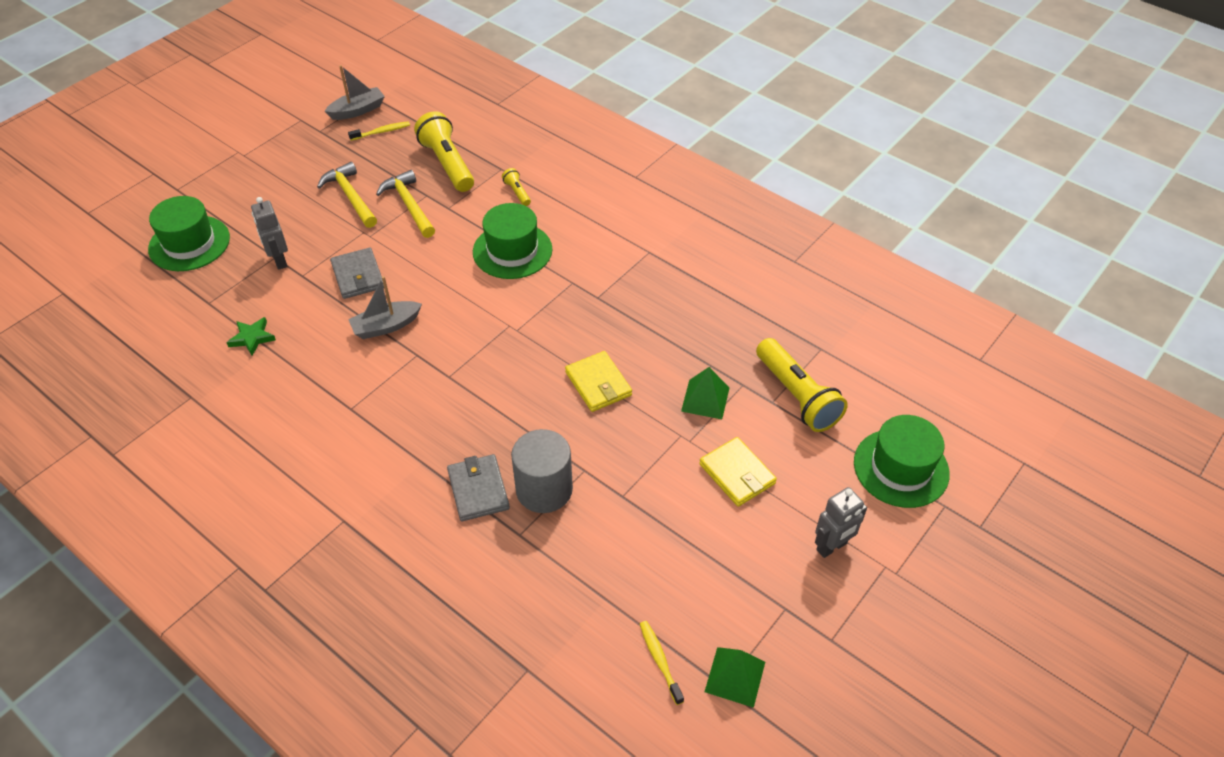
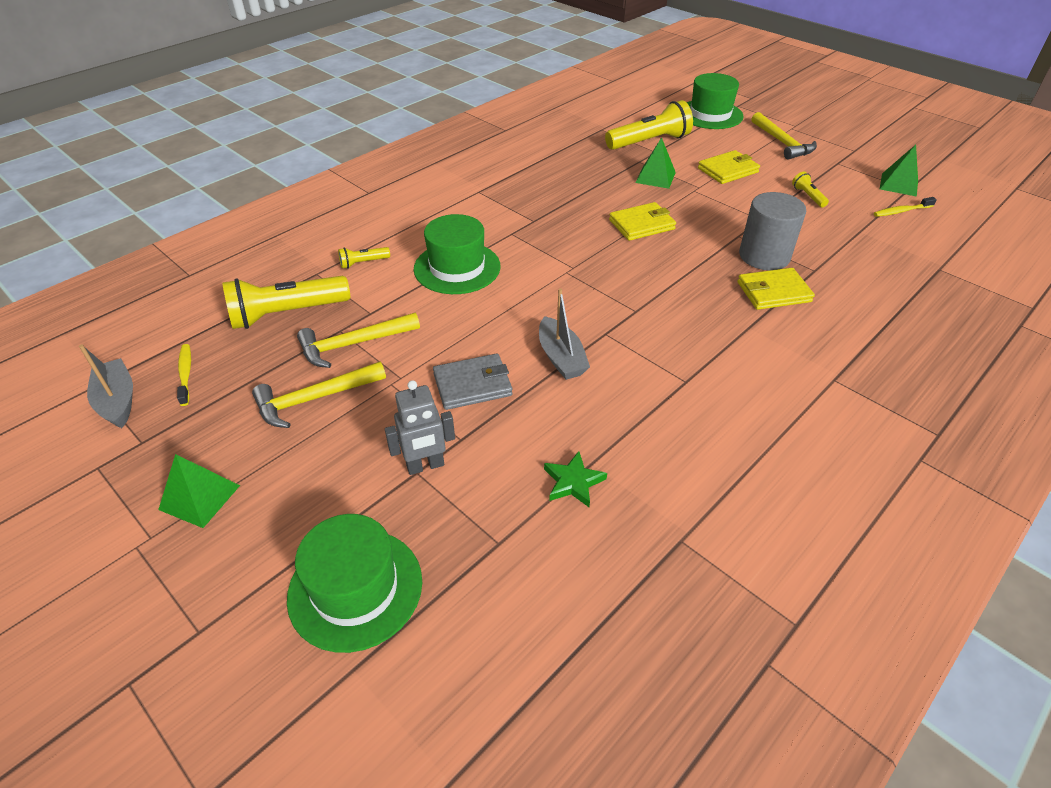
camera: 85 degrees left, 5 degrees down
grey wallet [447,454,510,521] -> yellow wallet [737,268,815,310]
grey robot [815,487,867,558] -> yellow hammer [752,112,817,160]
none -> green pyramid [158,454,240,528]
none -> yellow flashlight [792,172,829,207]

